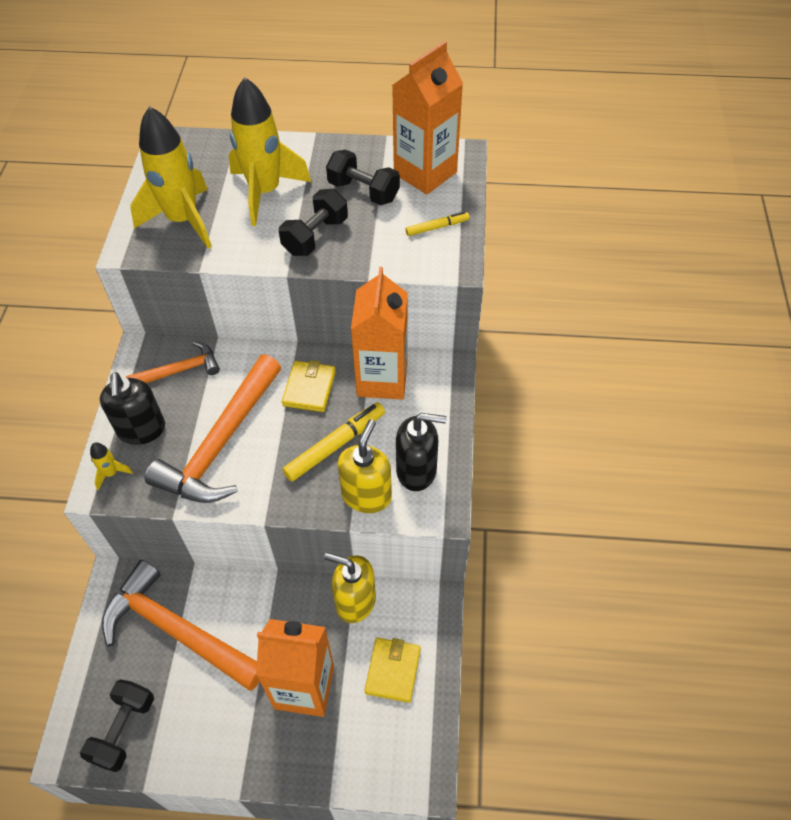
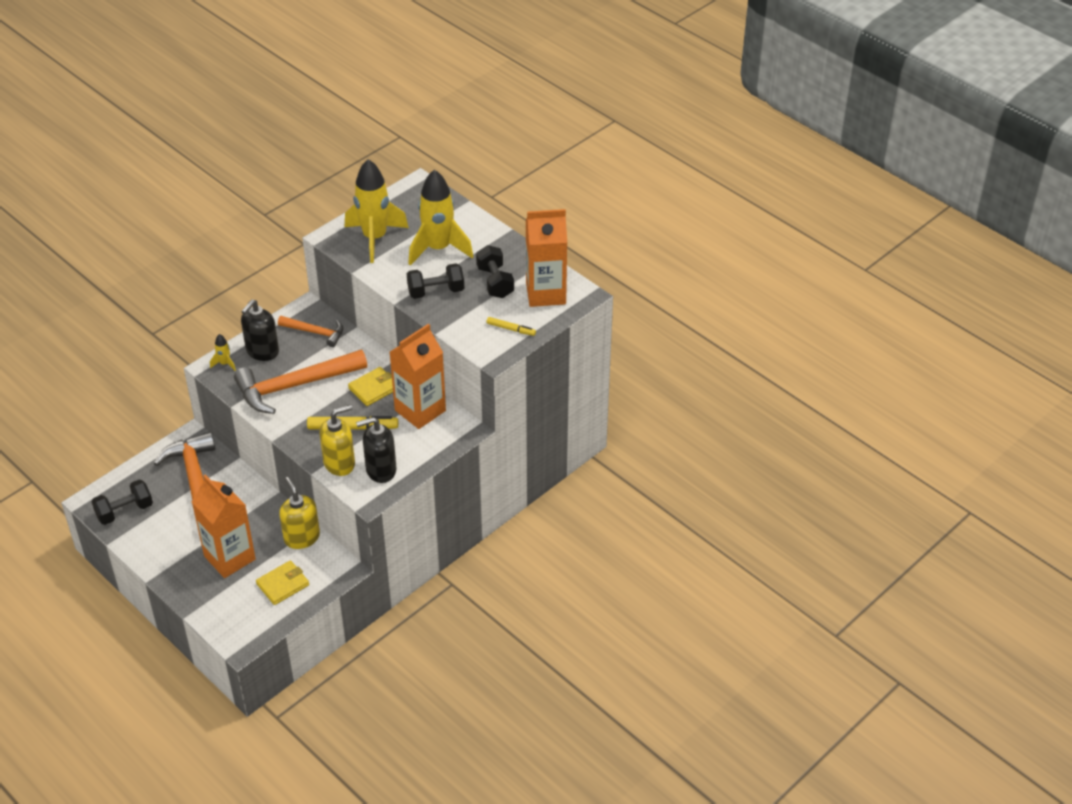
camera: 40 degrees right, 10 degrees down
black soap dispenser [396,413,447,491] -> black soap dispenser turned 120 degrees clockwise [356,417,396,483]

